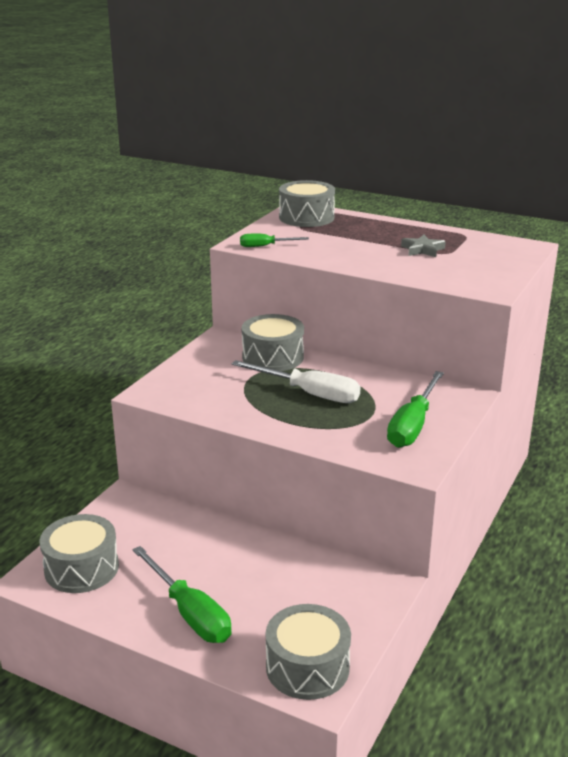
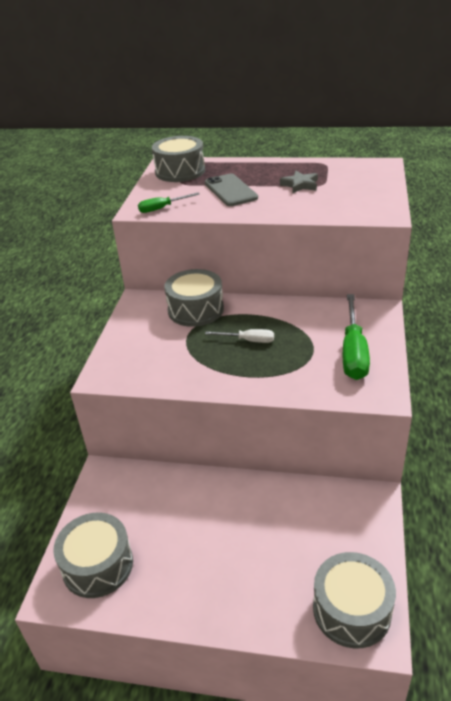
camera: 15 degrees left, 10 degrees up
green screwdriver [132,546,232,643] -> none
white screwdriver [232,360,360,403] -> white screwdriver [205,329,274,343], size x0.55
none -> grey phone [205,174,258,206]

